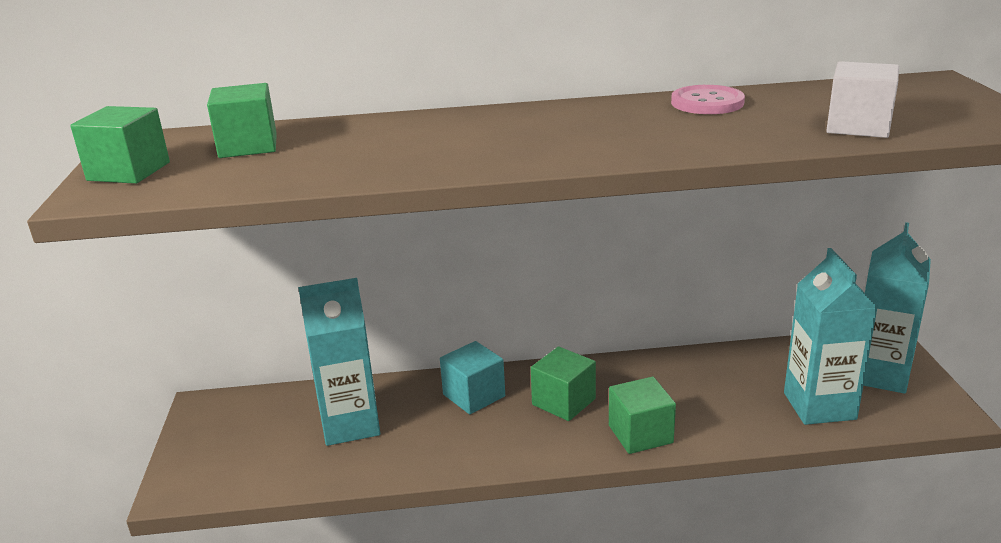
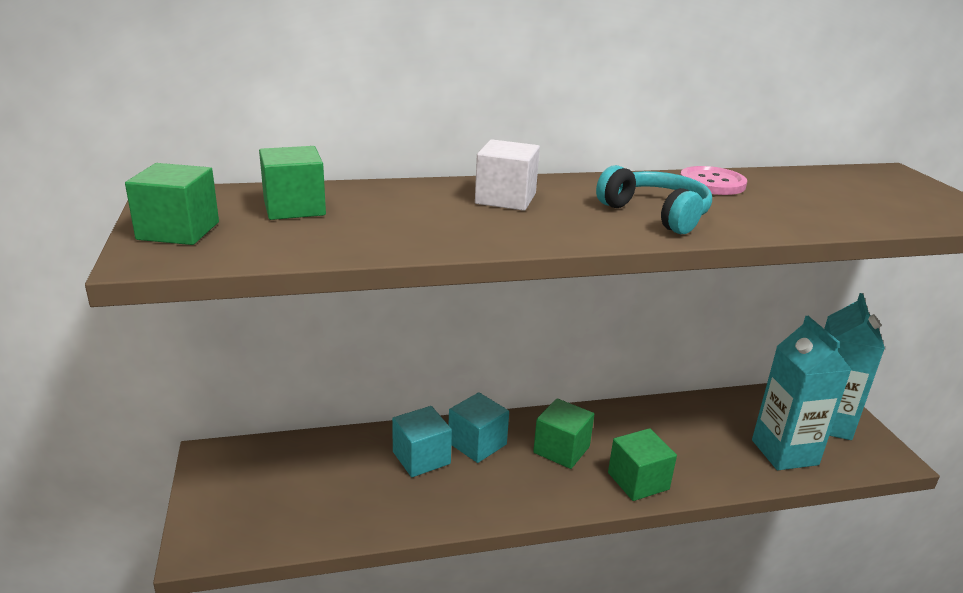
camera: 10 degrees left, 0 degrees up
turquoise carton [298,278,380,446] -> none
white cube [826,61,899,138] -> white cube moved to [475,139,540,211]
none -> turquoise cube [392,406,452,477]
none -> turquoise headphones [596,165,712,234]

